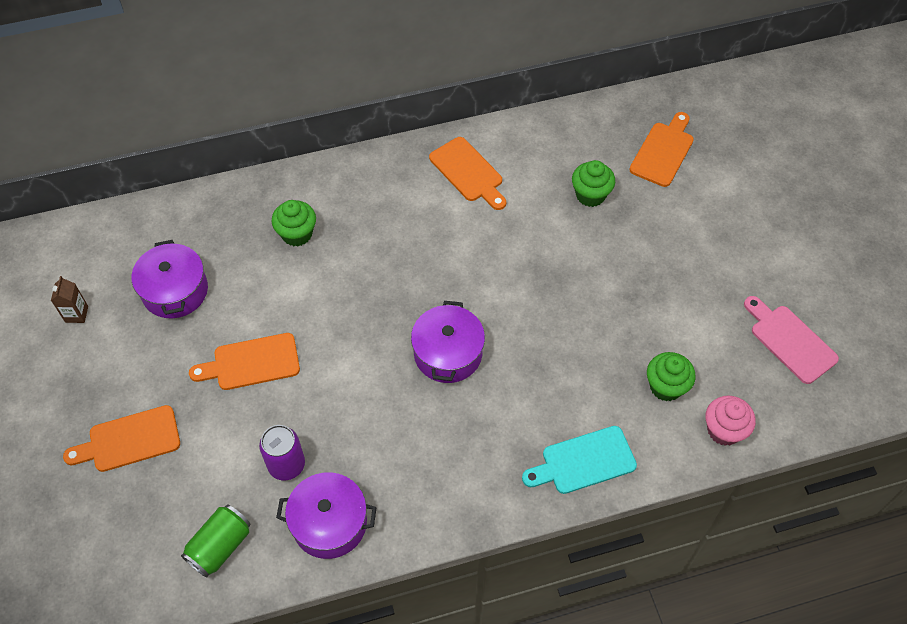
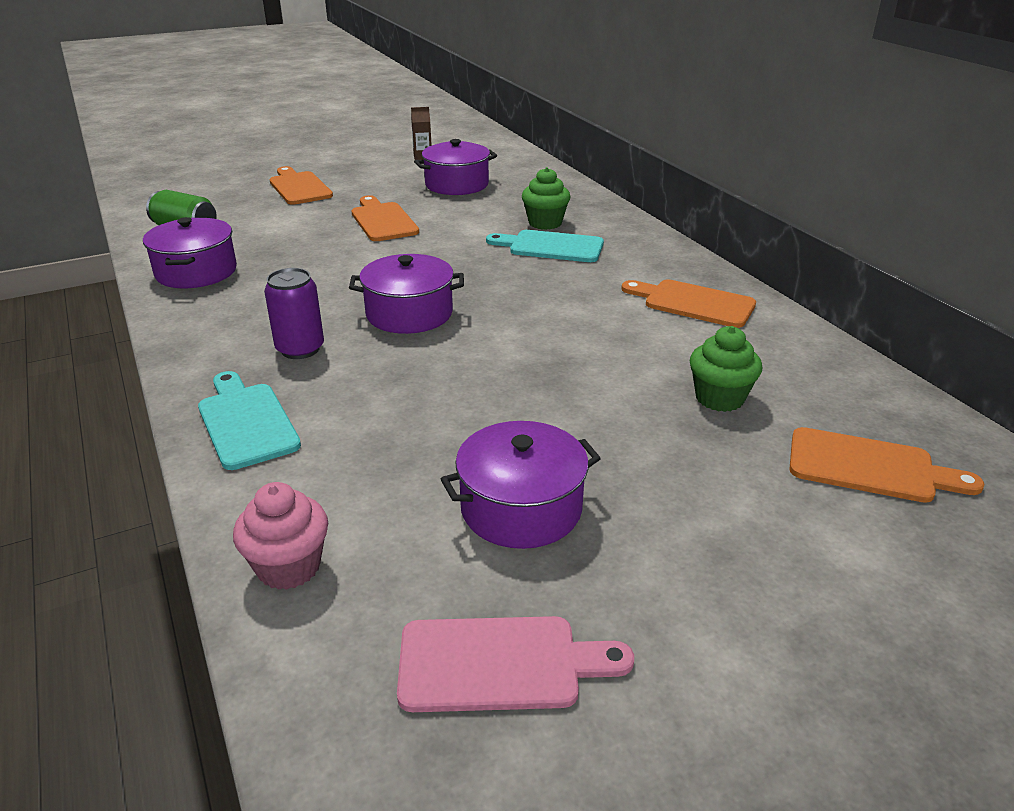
camera: 80 degrees right, 25 degrees down
purple can [259,425,305,481] -> purple can moved to [264,268,324,359]
orange cutting board [429,137,506,210] -> orange cutting board turned 75 degrees clockwise [621,279,756,328]
green cupcake [647,352,696,401] -> none
pink cutting board [744,296,839,384] -> pink cutting board turned 45 degrees clockwise [397,616,634,712]
none -> purple pot [441,421,601,549]
none -> turquoise cutting board [486,230,604,262]

